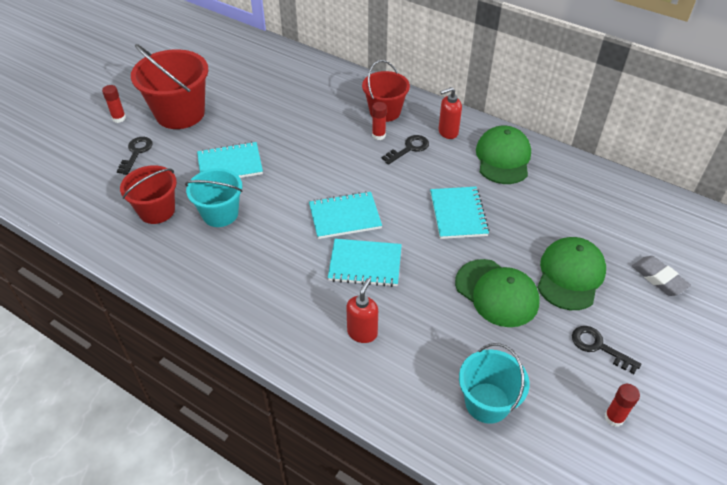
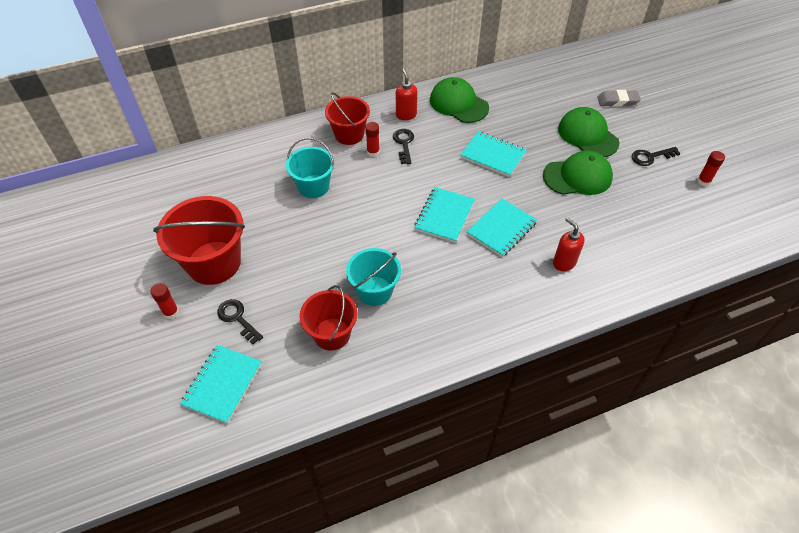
camera: 55 degrees left, 5 degrees up
turquoise notebook [197,142,263,178] -> turquoise notebook moved to [180,345,262,424]
red soap dispenser [439,87,462,139] -> red soap dispenser turned 150 degrees clockwise [396,69,418,120]
turquoise bucket [459,343,530,424] -> turquoise bucket moved to [286,138,334,198]

